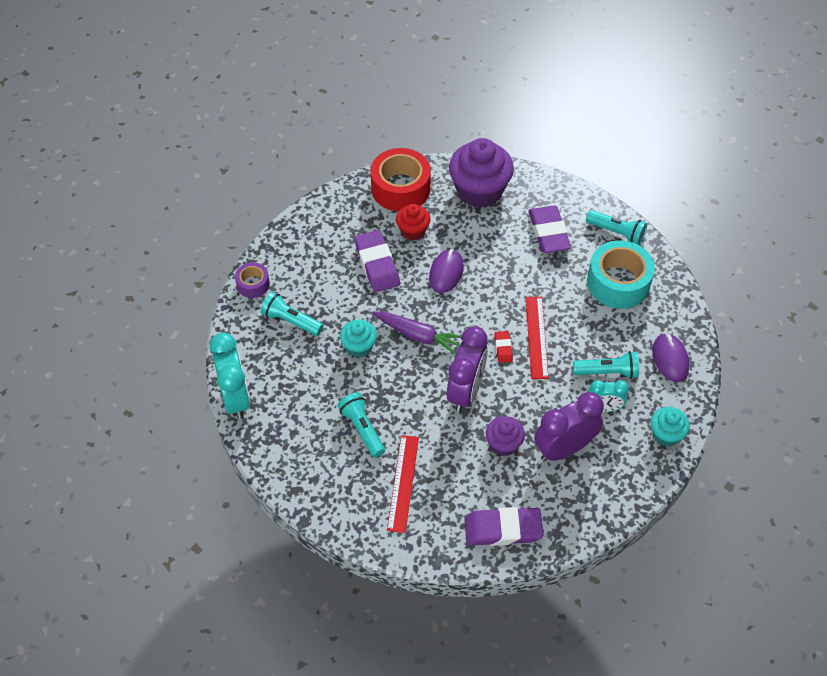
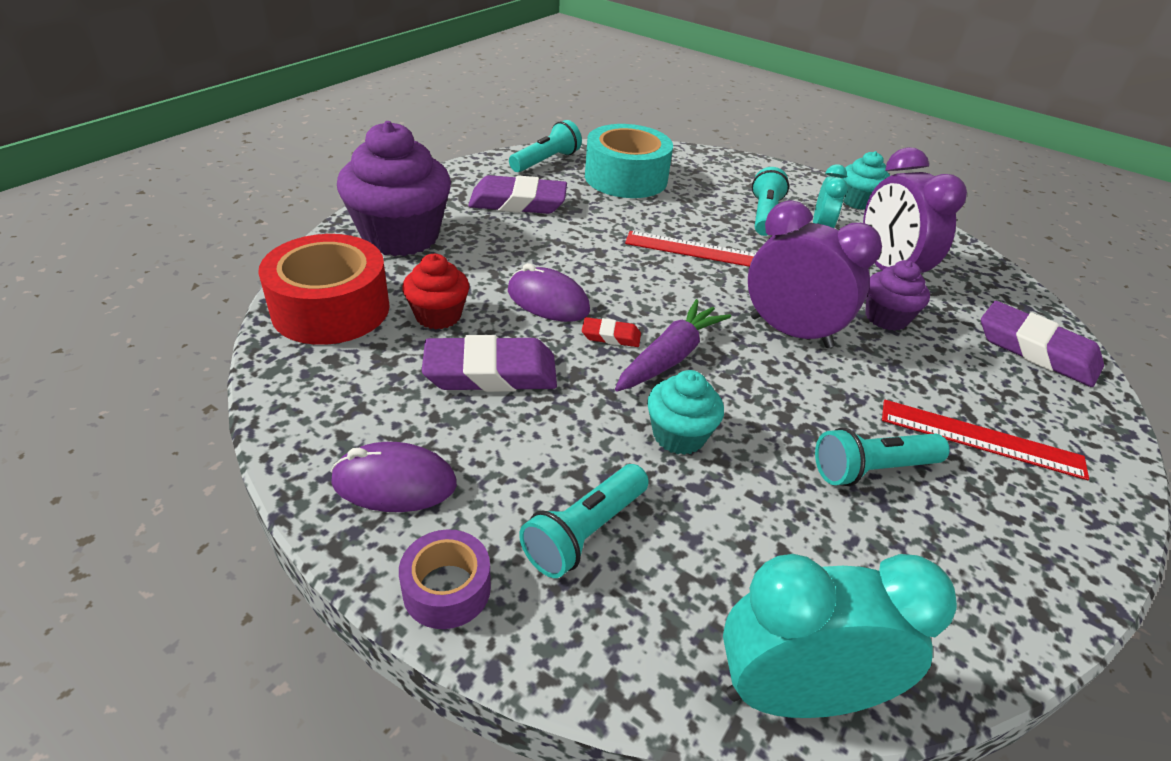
camera: 80 degrees left, 15 degrees down
purple eraser [465,507,544,546] -> purple eraser turned 60 degrees counterclockwise [981,301,1104,387]
red eraser [495,331,513,363] -> red eraser moved to [582,317,641,347]
purple mouse [652,333,689,382] -> purple mouse moved to [331,442,457,512]

